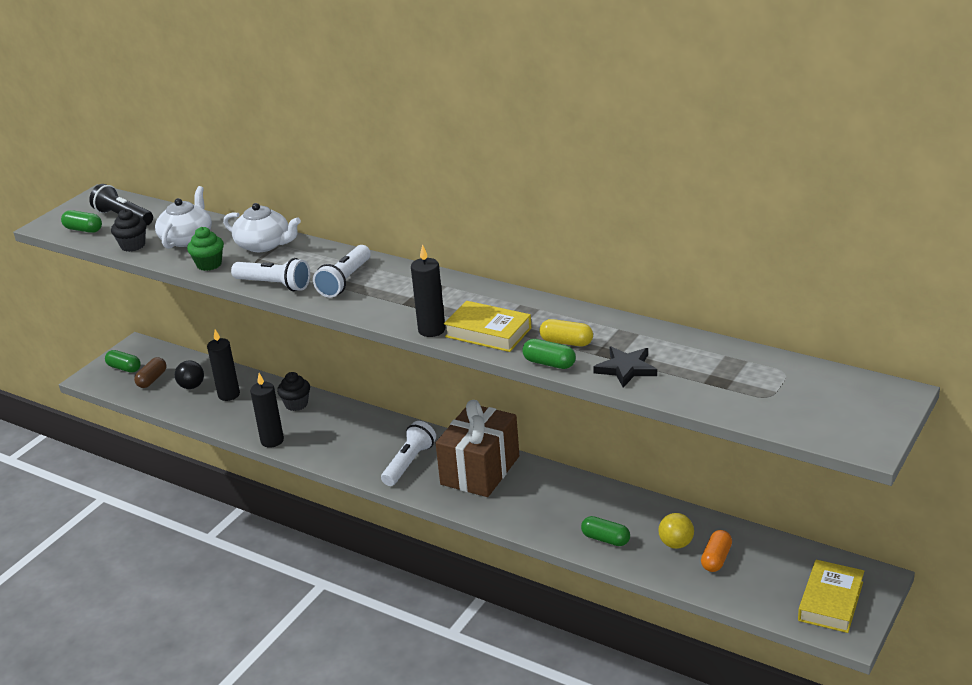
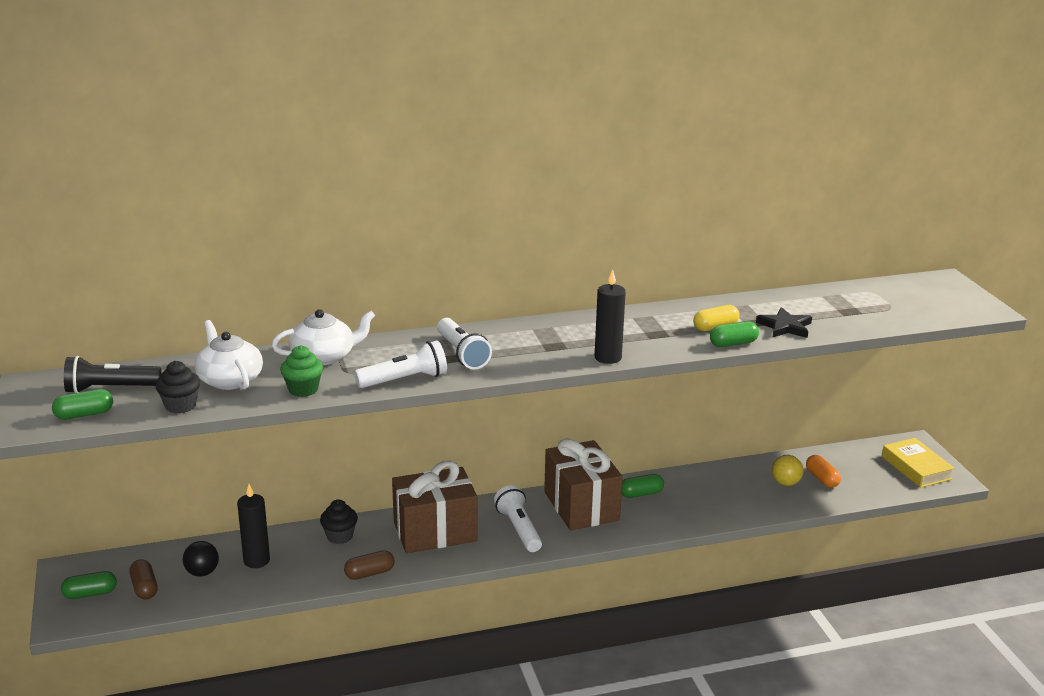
camera: 50 degrees left, 5 degrees down
black candle [250,373,284,447] -> brown capsule [344,550,395,580]
yellow book [444,301,532,352] -> none
green capsule [581,516,630,546] -> green capsule moved to [622,474,664,498]
none -> brown gift [392,461,477,553]

